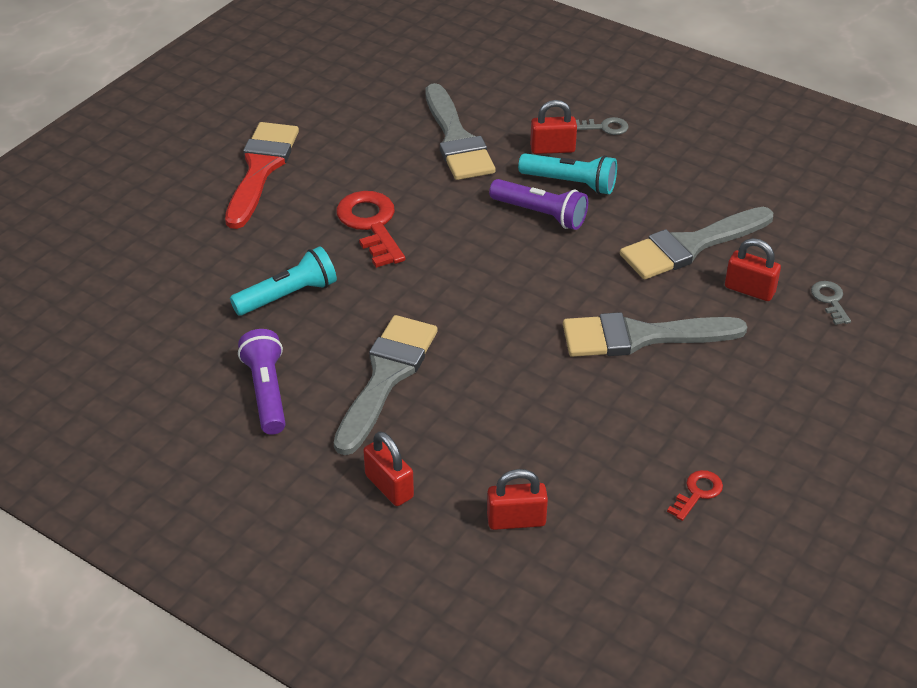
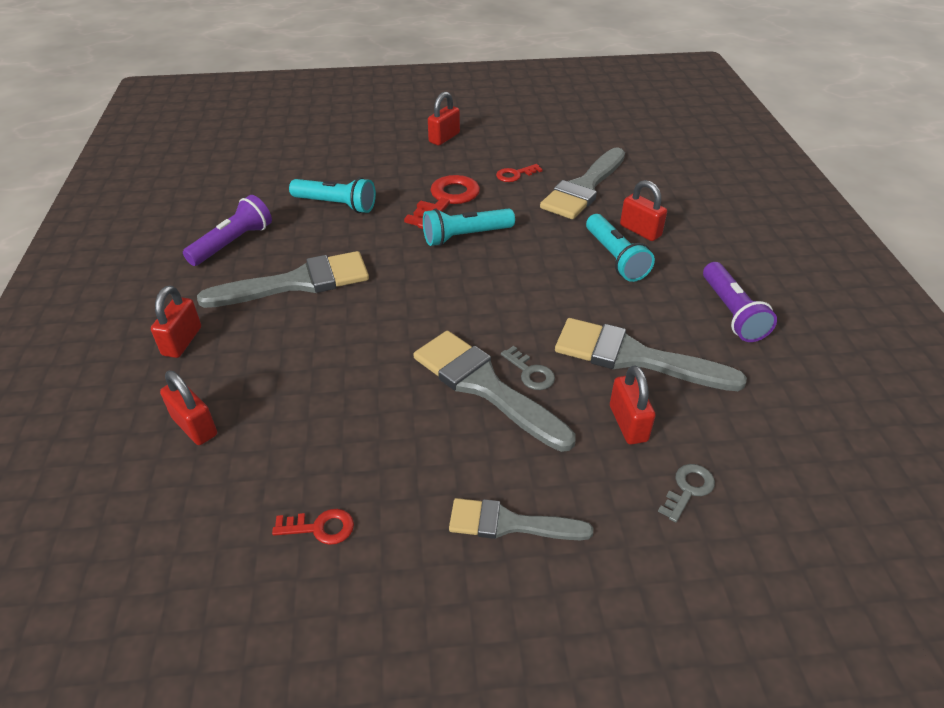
camera: 50 degrees right, 0 degrees up
red brush [225,122,299,229] -> red padlock [428,92,460,146]
purple flashlight [489,179,588,230] -> purple flashlight moved to [703,262,777,342]
grey key [576,117,628,135] -> grey key moved to [501,346,555,390]
none -> turquoise flashlight [423,209,515,246]
none -> grey brush [449,498,593,540]
none -> red key [496,164,543,182]

